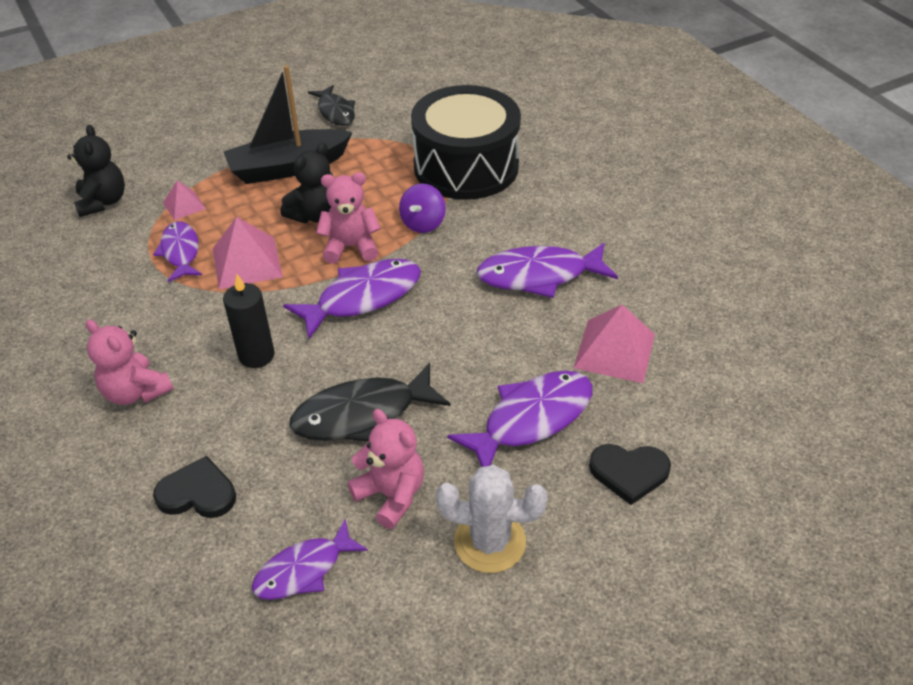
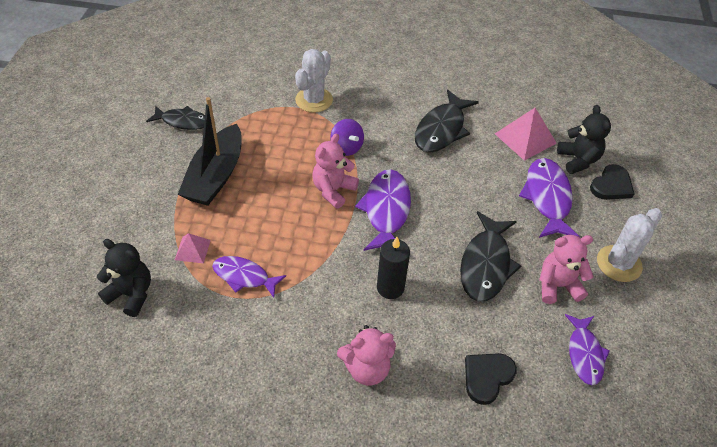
camera: 55 degrees left, 5 degrees up
pink pyramid [213,217,283,289] -> none
black teddy bear [280,143,333,223] -> black teddy bear moved to [557,105,611,174]
black drum [411,85,521,200] -> white cactus [295,49,333,113]
purple fish [476,243,618,298] -> black fish [415,90,479,153]

